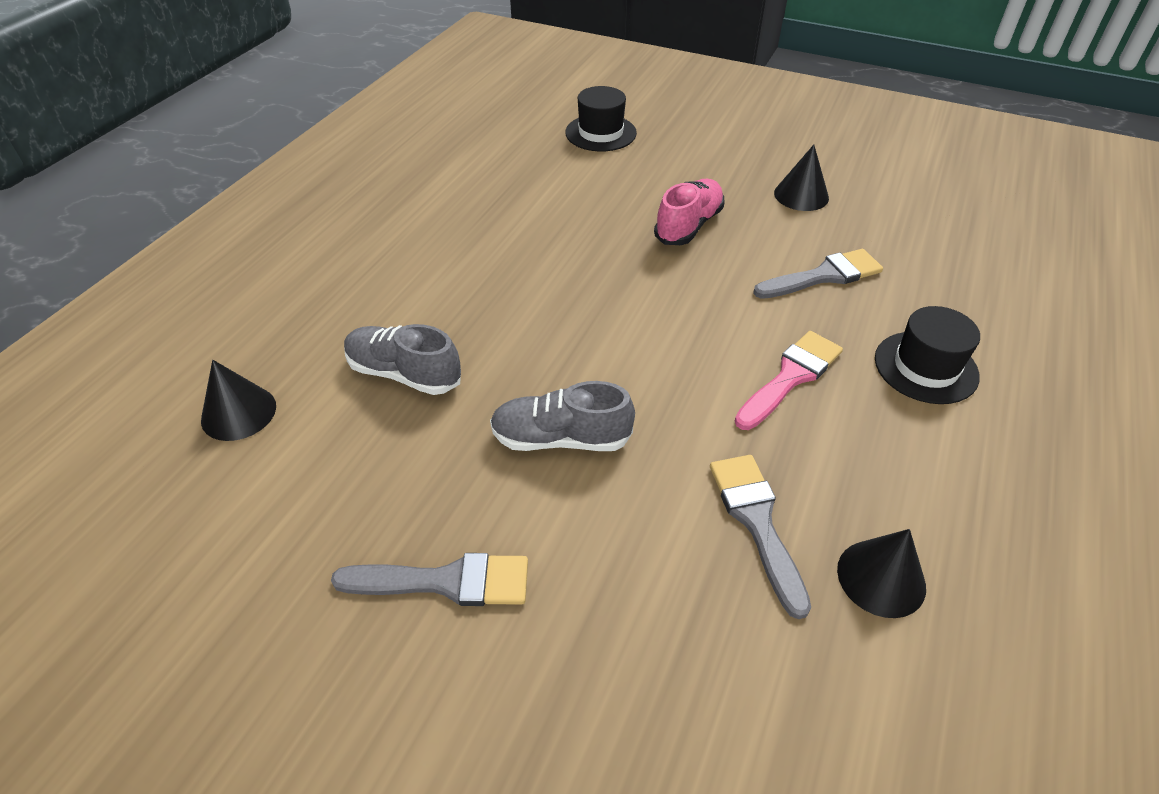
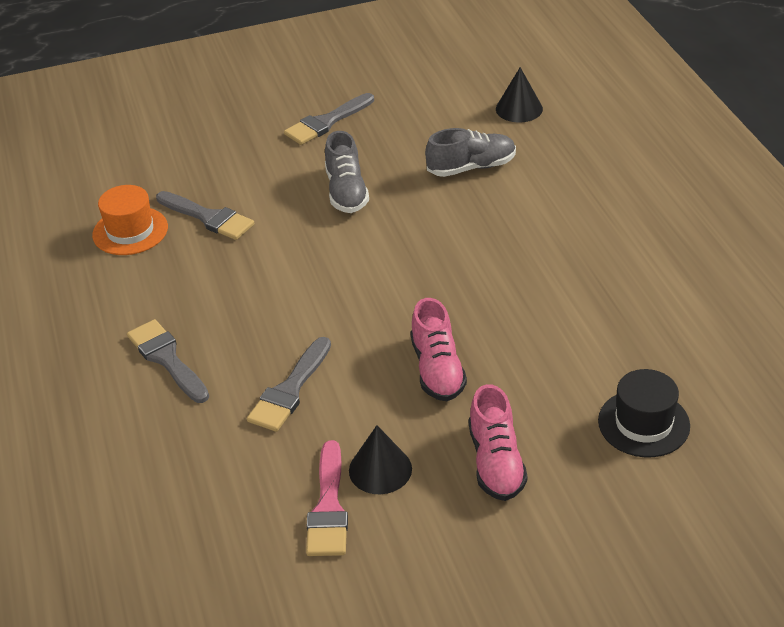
camera: 140 degrees right, 5 degrees down
grey shoe [490,381,635,451] -> grey shoe turned 120 degrees clockwise [325,131,369,213]
pink brush [735,331,843,430] -> pink brush moved to [306,440,348,556]
black cone [837,529,926,618] -> orange hat [92,185,168,255]
black hat [875,306,980,404] -> grey brush [127,319,209,403]
none -> pink shoe [469,384,527,501]

